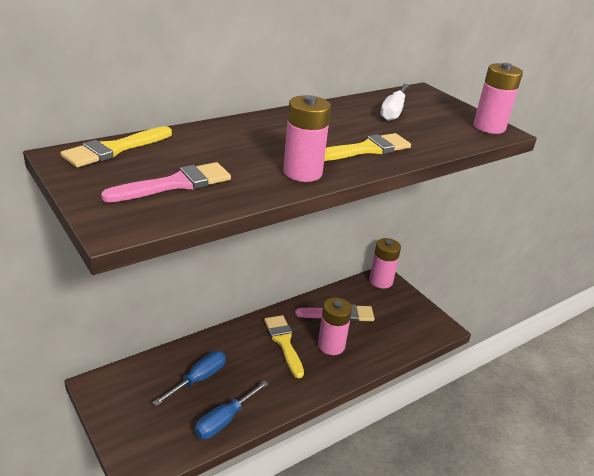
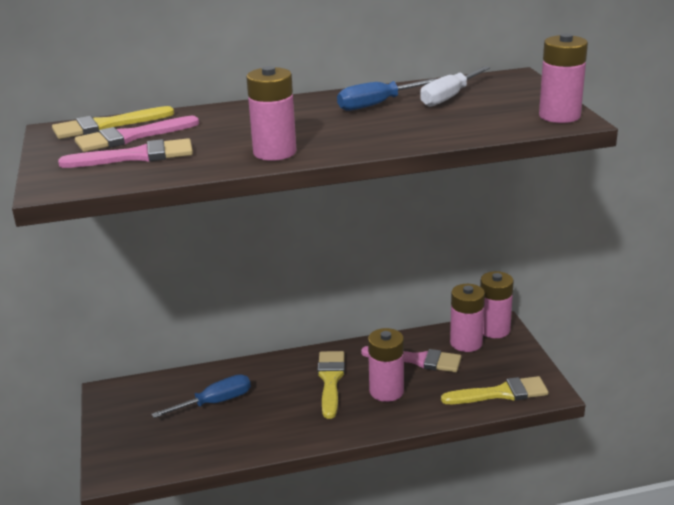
camera: 25 degrees right, 5 degrees down
blue screwdriver [195,380,269,439] -> blue screwdriver moved to [337,78,436,111]
yellow brush [324,133,411,161] -> yellow brush moved to [441,376,548,404]
none -> pink brush [75,116,199,152]
none -> pink battery [450,284,485,352]

